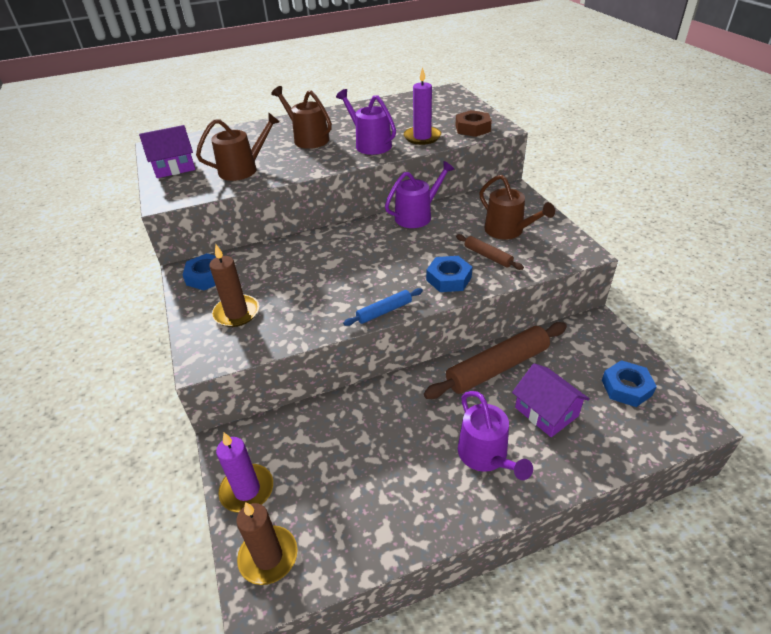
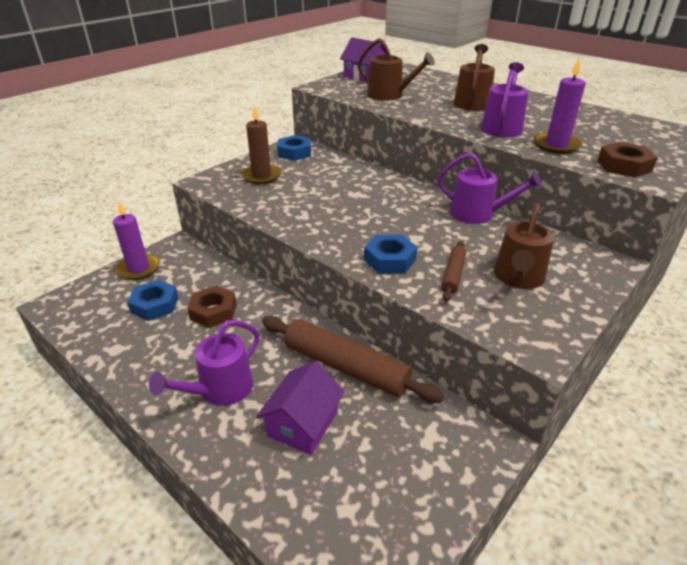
camera: 60 degrees right, 5 degrees down
brown candle [236,502,298,585] -> none
blue rolling pin [343,288,423,326] -> none
blue nut [602,360,657,407] -> blue nut moved to [127,280,179,321]
none -> brown nut [187,286,237,328]

